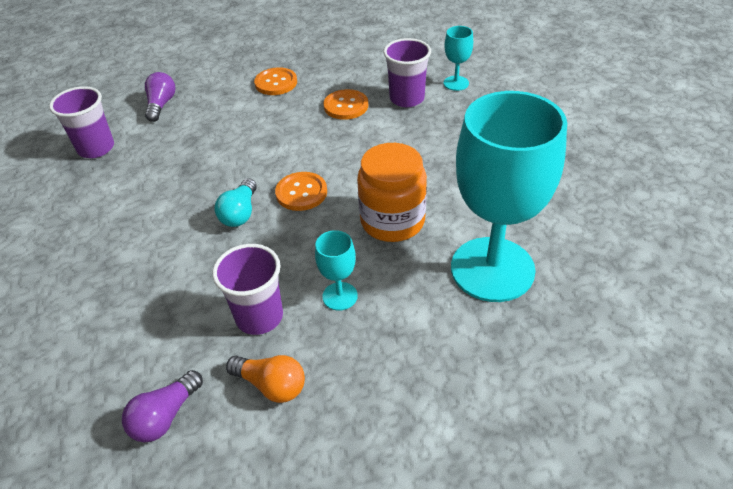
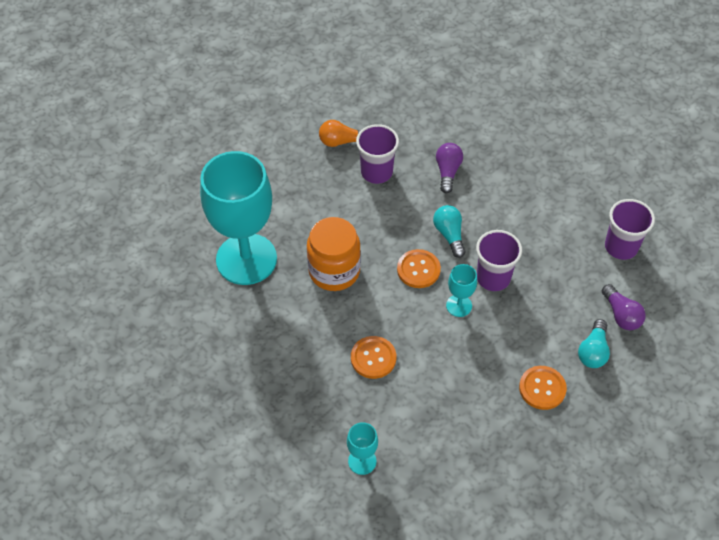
camera: 150 degrees right, 10 degrees up
purple light bulb [122,370,203,442] -> purple light bulb moved to [436,143,463,193]
turquoise goblet [315,230,358,311] -> turquoise goblet moved to [446,264,477,317]
orange button [323,89,368,120] -> orange button moved to [351,336,396,379]
purple cup [383,38,431,107] -> purple cup moved to [476,230,522,291]
none -> turquoise light bulb [578,319,610,368]

